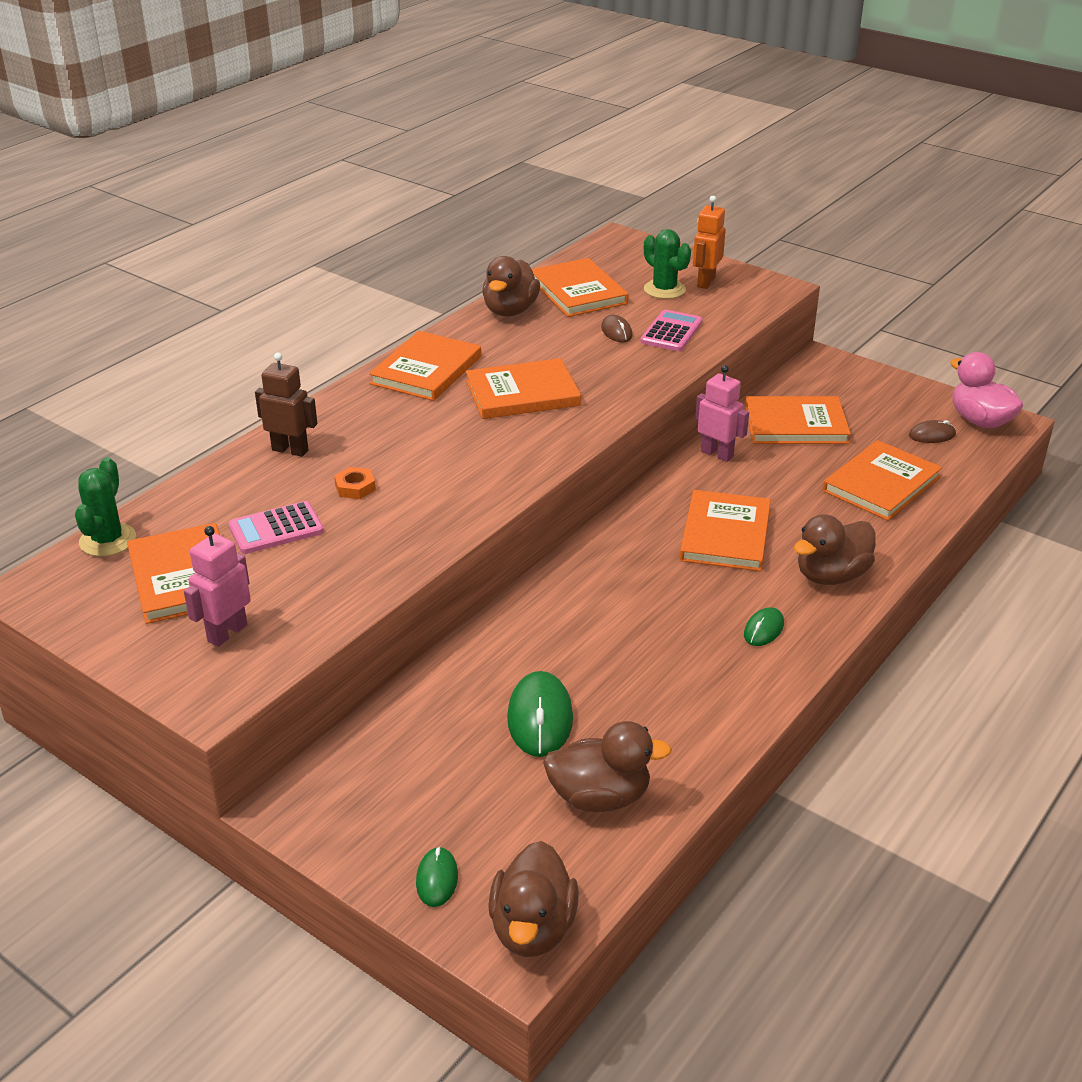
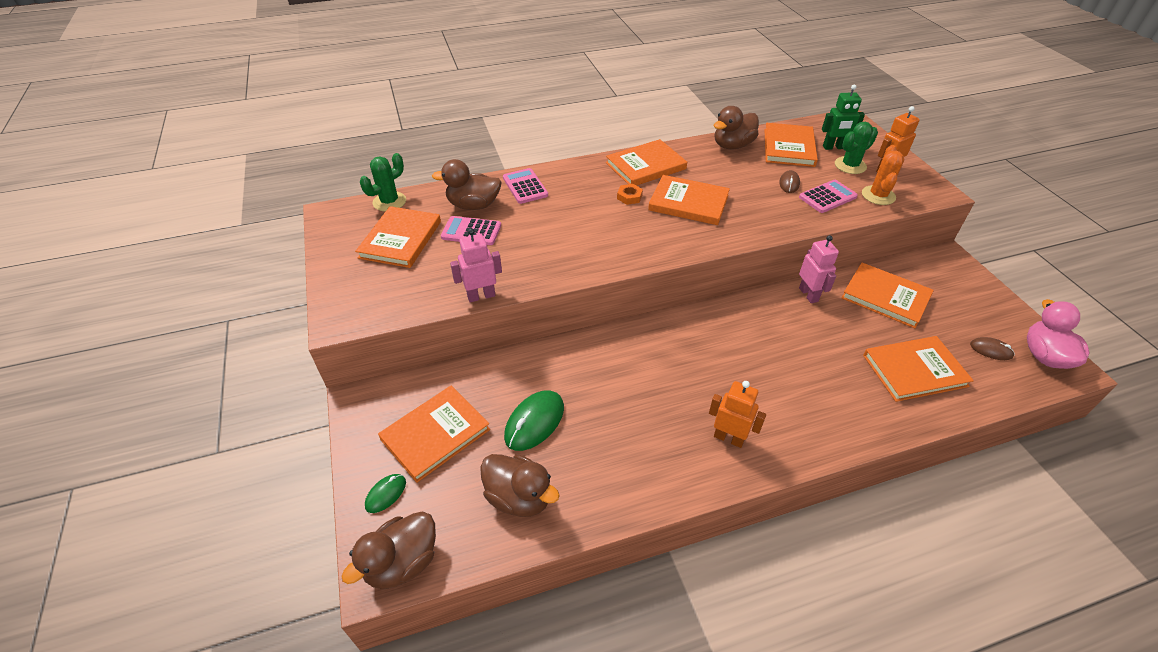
camera: 35 degrees right, 10 degrees up
pink robot [184,526,251,647] -> pink robot moved to [450,228,502,303]
brown robot [255,353,317,457] -> pink calculator [503,168,548,204]
orange nut [334,467,376,499] -> orange nut moved to [617,184,643,205]
green cactus [644,229,691,299] -> green cactus turned 60 degrees clockwise [835,122,878,174]
orange book [680,490,771,571] -> orange book moved to [378,386,490,482]
green mouse [744,607,784,646] -> orange robot [709,381,766,448]
brown duck [794,514,876,585] -> brown duck moved to [432,159,502,210]
none -> green robot [822,84,865,150]
none -> orange cactus [862,145,904,205]

